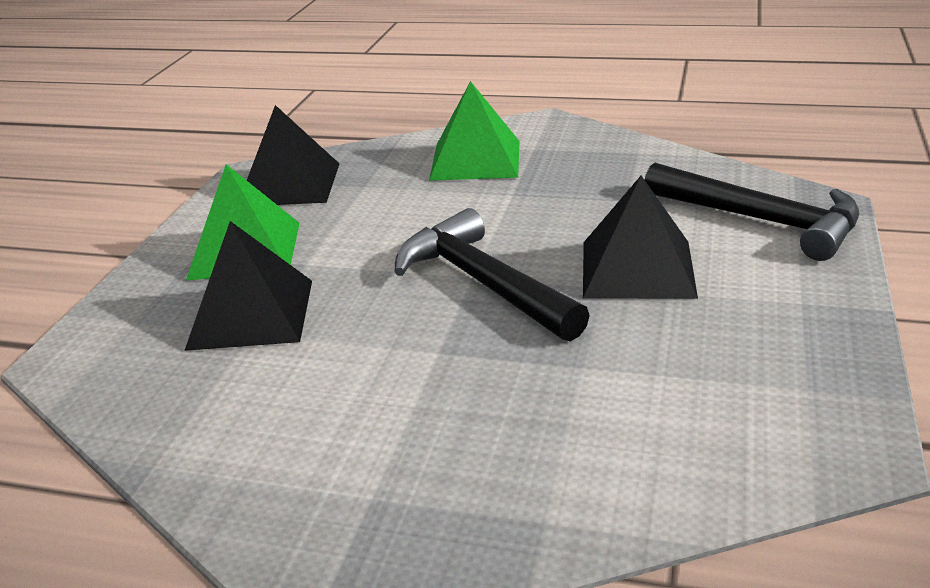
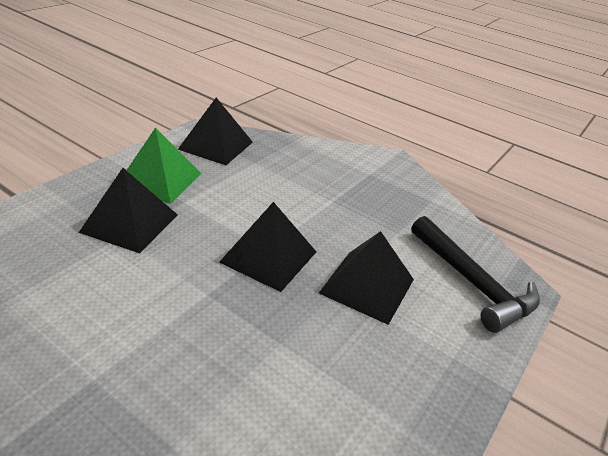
camera: 15 degrees right, 5 degrees up
black hammer [394,208,590,341] -> black pyramid [219,202,316,292]
green pyramid [429,81,519,181] -> none

